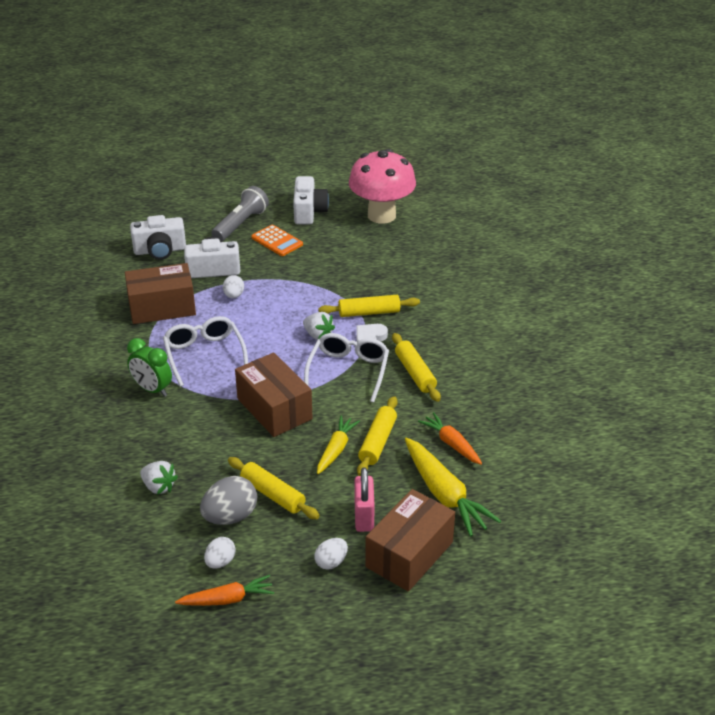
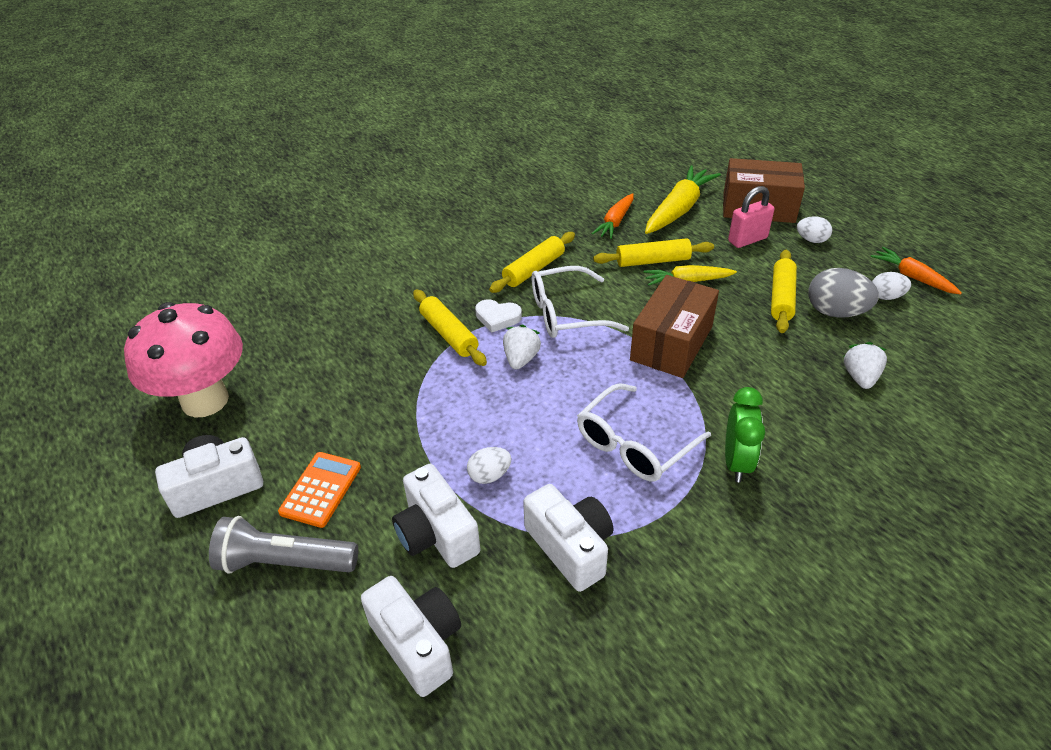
camera: 115 degrees left, 5 degrees up
brown box [125,263,196,324] -> white camera [523,484,613,592]

